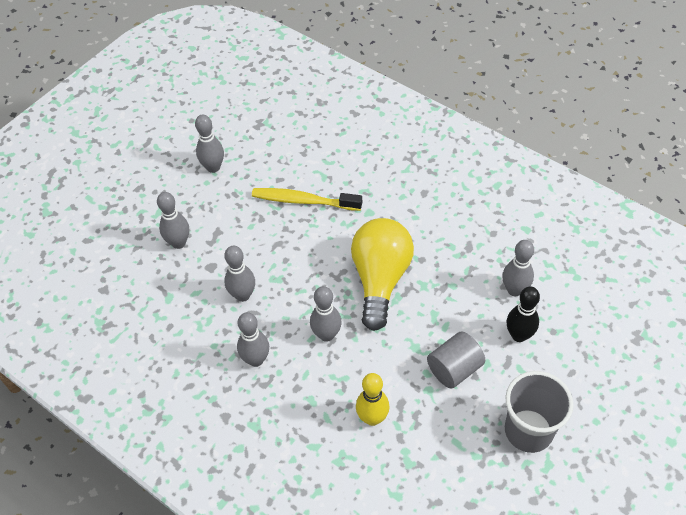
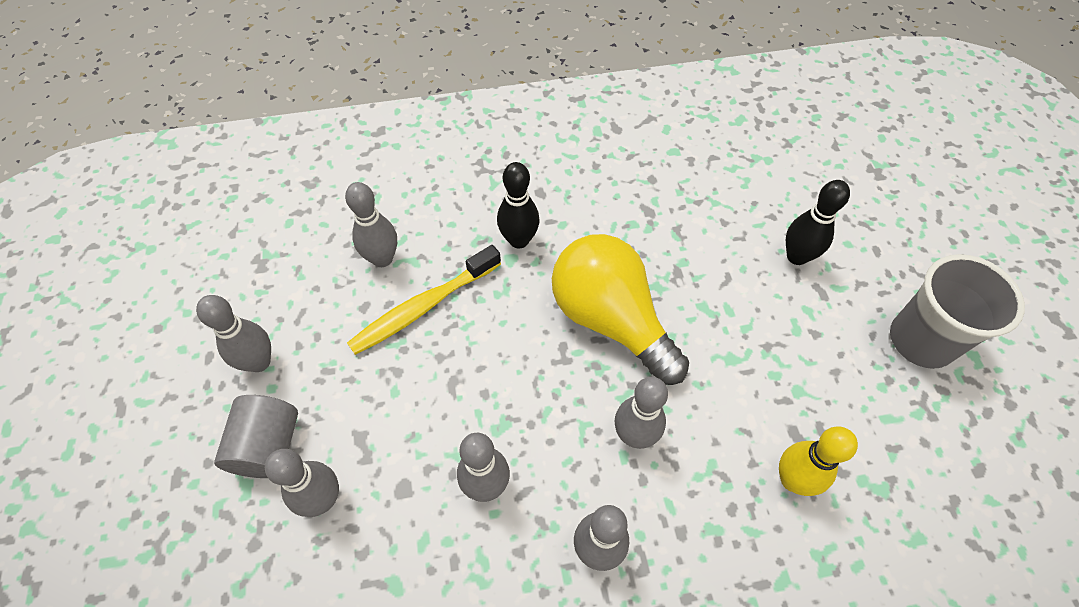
camera: 50 degrees left, 5 degrees up
grey cylinder [427,332,485,389] -> grey cylinder moved to [214,395,298,478]
grey bowling pin [502,240,534,296] -> grey bowling pin moved to [345,182,397,267]
none -> black bowling pin [497,162,540,248]

